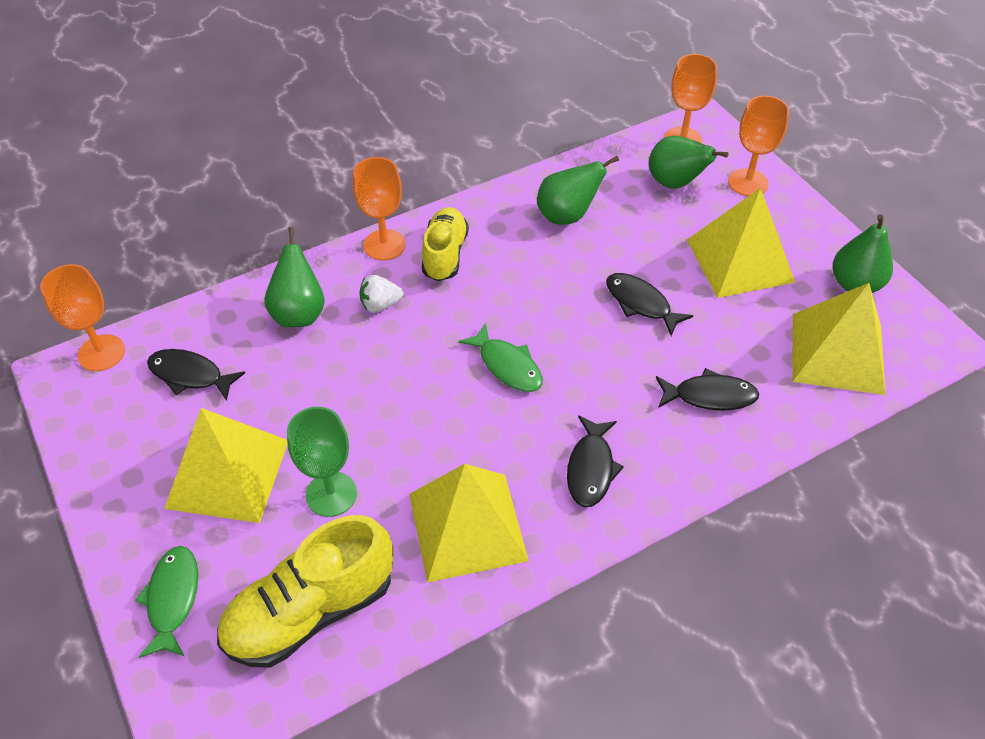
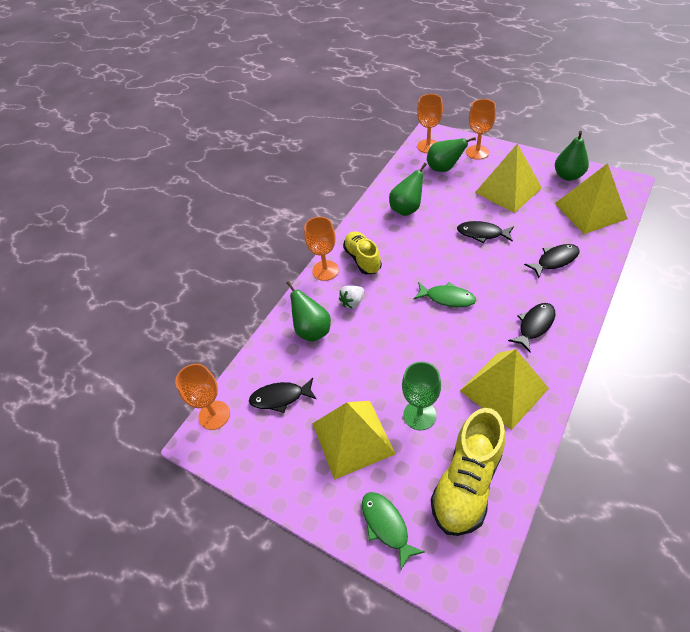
camera: 25 degrees left, 0 degrees up
black fish [567,415,624,507] -> black fish turned 120 degrees counterclockwise [508,303,555,352]

